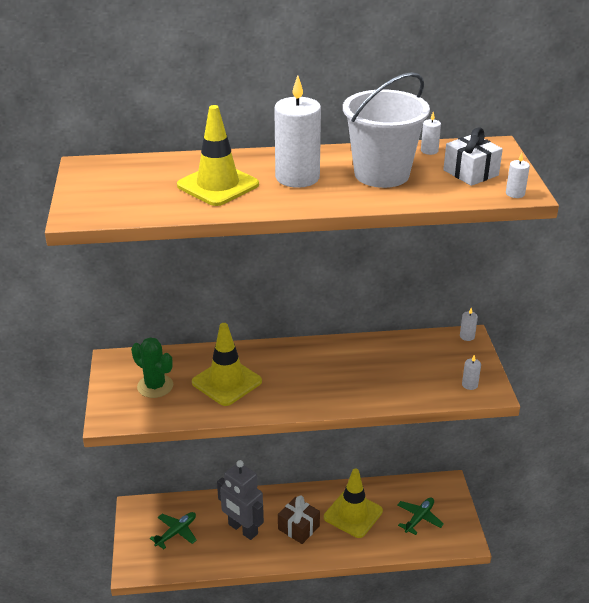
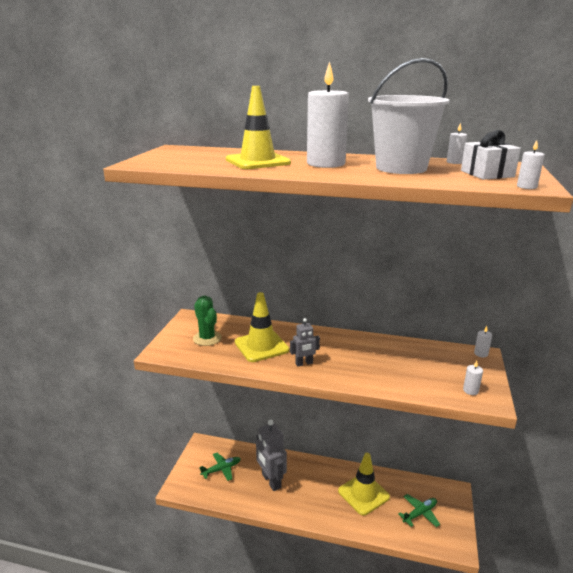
camera: 20 degrees right, 10 degrees down
brown gift [278,496,320,544] -> none
none -> grey robot [290,318,320,367]

